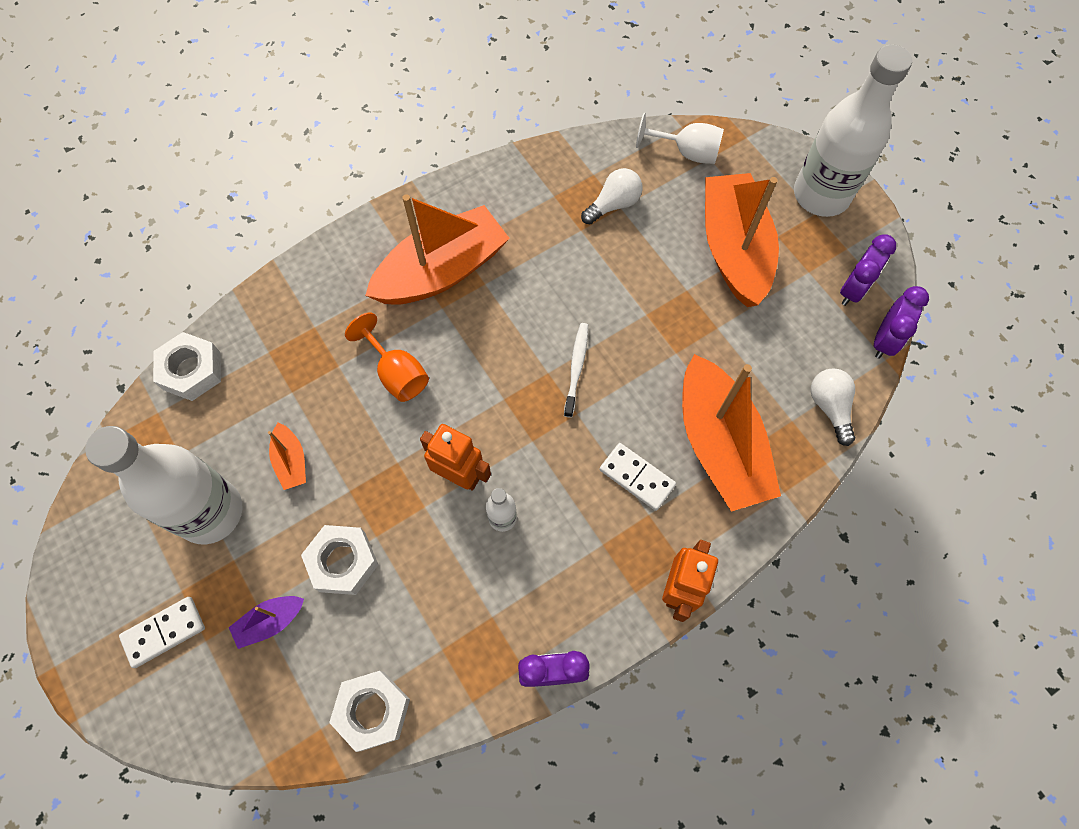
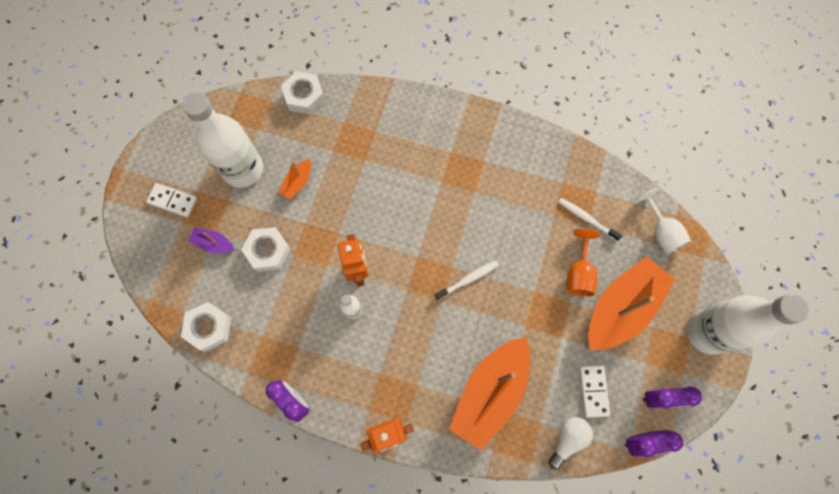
camera: 50 degrees right, 5 degrees up
orange goblet [345,312,429,402] -> orange goblet moved to [567,229,600,297]
orange boat [365,194,510,305] -> none
white light bulb [581,168,642,225] -> white toothbrush [558,198,622,241]
white domino [600,443,676,511] -> white domino moved to [579,365,610,418]

